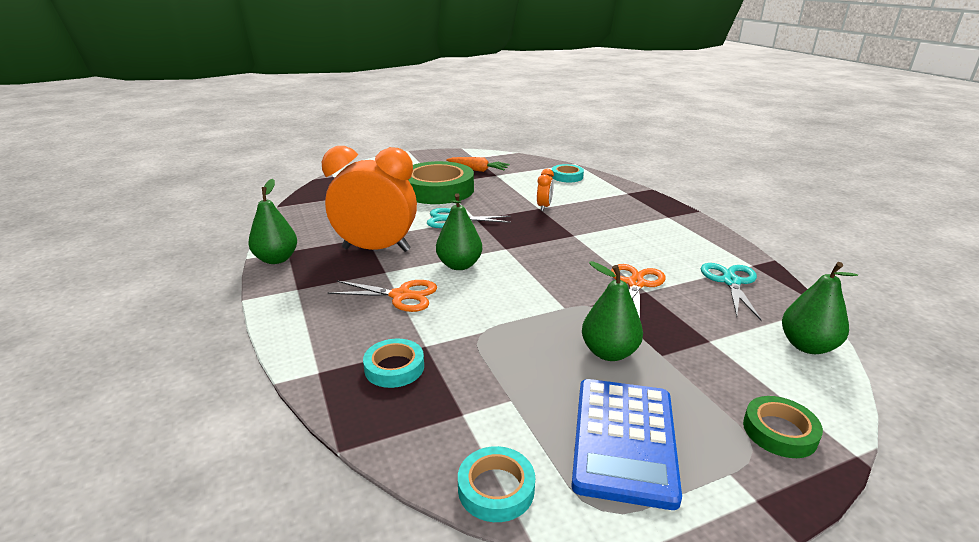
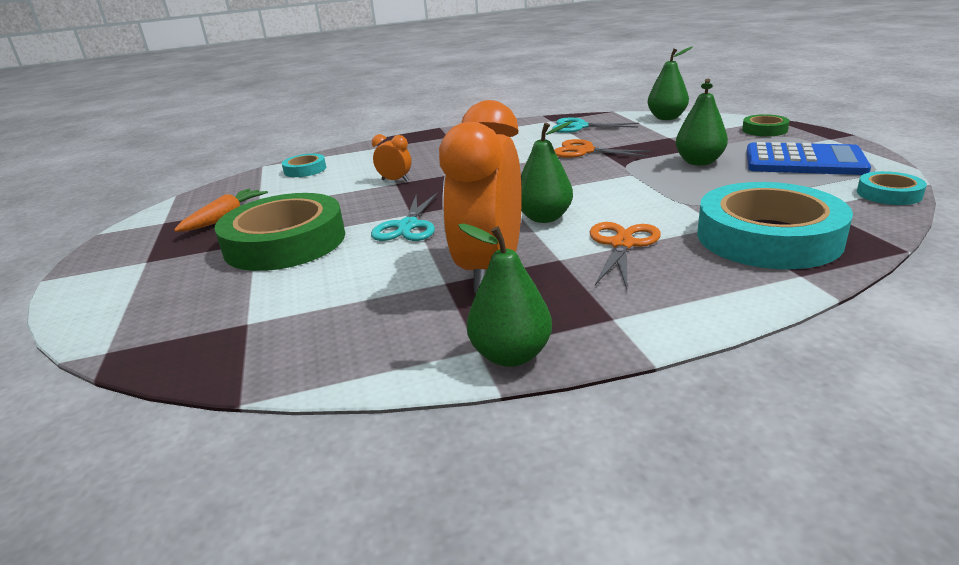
camera: 80 degrees left, 0 degrees up
turquoise tape [363,339,424,388] -> turquoise tape [697,182,853,269], size x2.16

